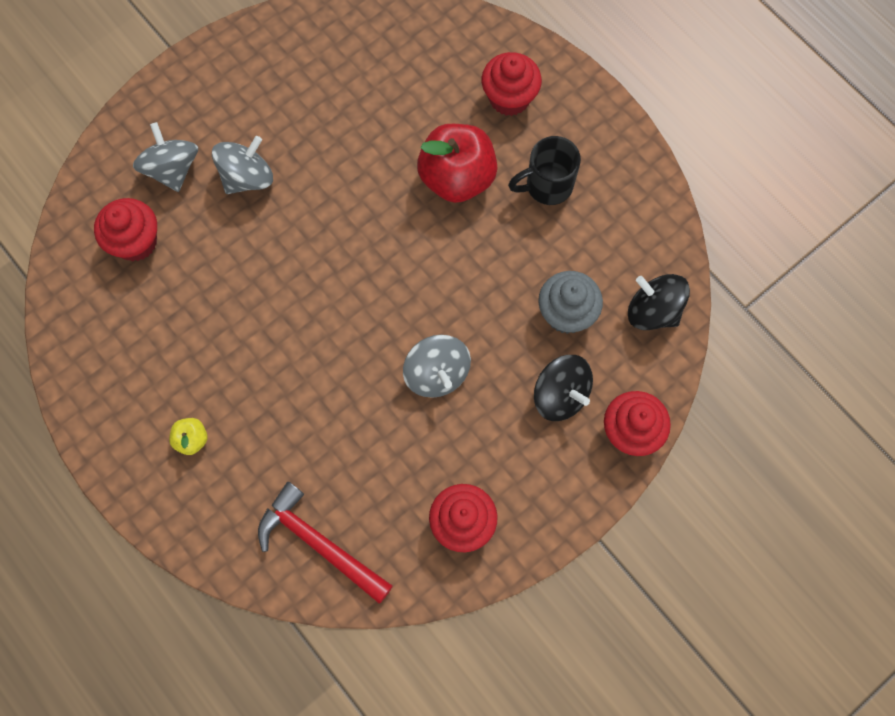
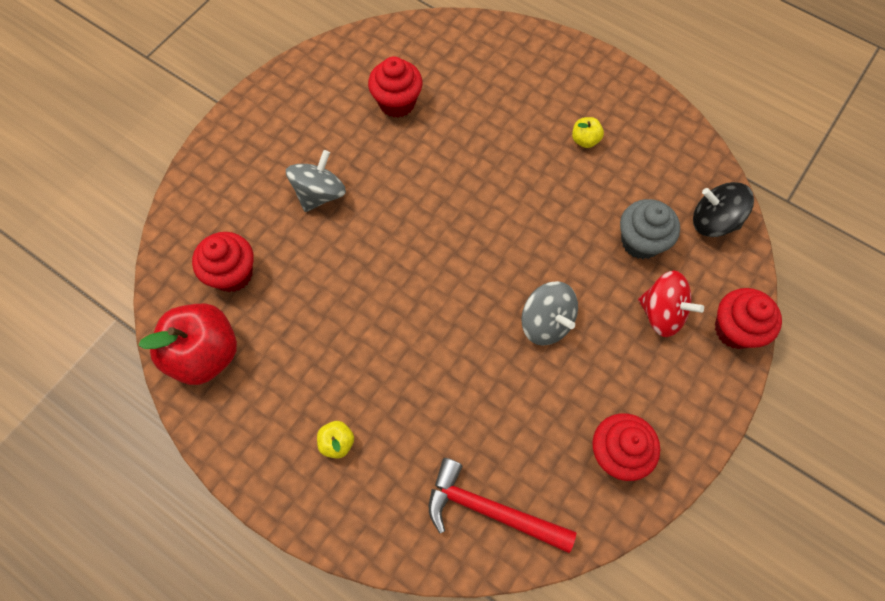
camera: 15 degrees left, 5 degrees down
grey spinning top [133,122,198,192] -> none
red apple [417,124,498,203] -> red apple moved to [138,304,237,385]
red cupcake [482,52,542,116] -> red cupcake moved to [368,56,423,118]
black mug [508,136,581,205] -> yellow apple [572,117,604,148]
black spinning top [534,355,593,421] -> red spinning top [638,271,704,337]

